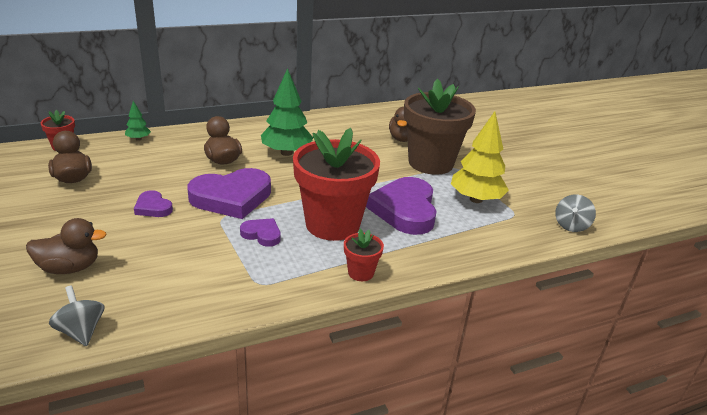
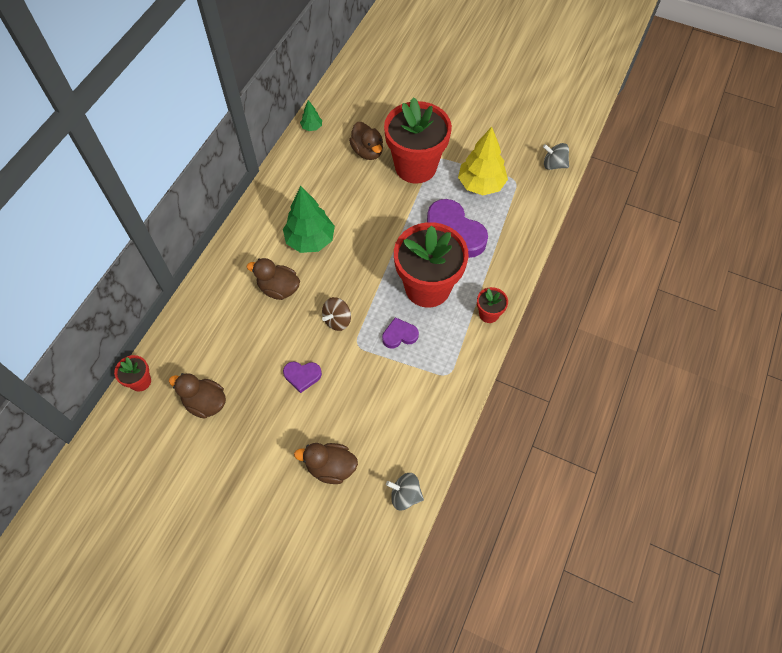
camera: 40 degrees left, 30 degrees up
brown duck [26,218,107,274] -> brown duck turned 120 degrees counterclockwise [294,443,358,484]
green tree [125,101,151,141] -> green tree moved to [300,100,322,131]
purple heart [187,168,271,219] -> brown spinning top [322,297,351,331]
brown flower pot [404,79,476,175] -> red flower pot [384,97,452,184]
grey spinning top [555,194,596,232] -> grey spinning top turned 120 degrees clockwise [543,143,569,170]

